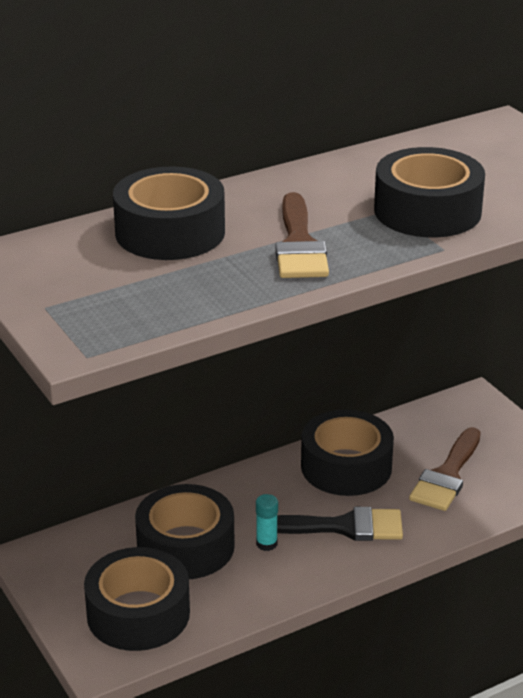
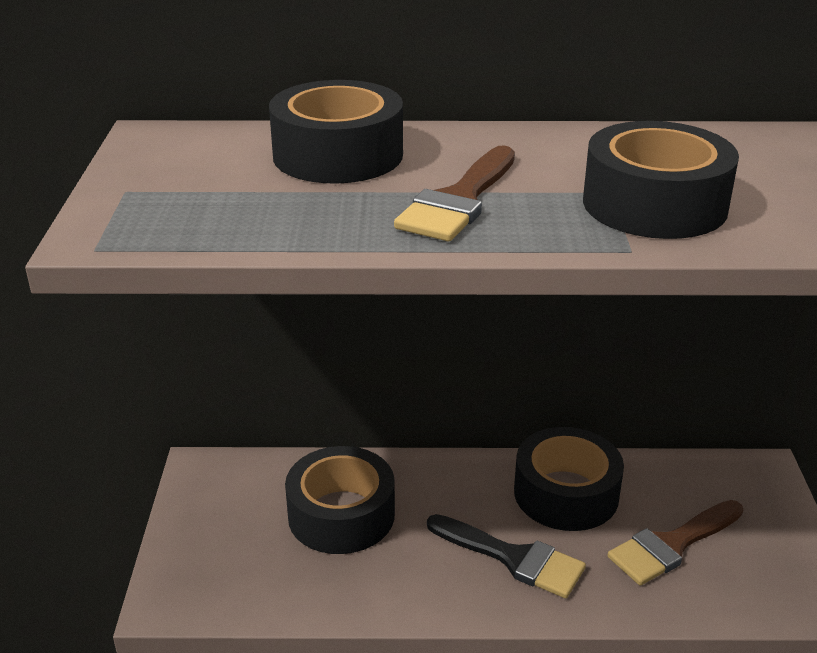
camera: 30 degrees right, 0 degrees up
black tape [84,547,190,651] -> none
turquoise glue stick [256,494,278,551] -> none

